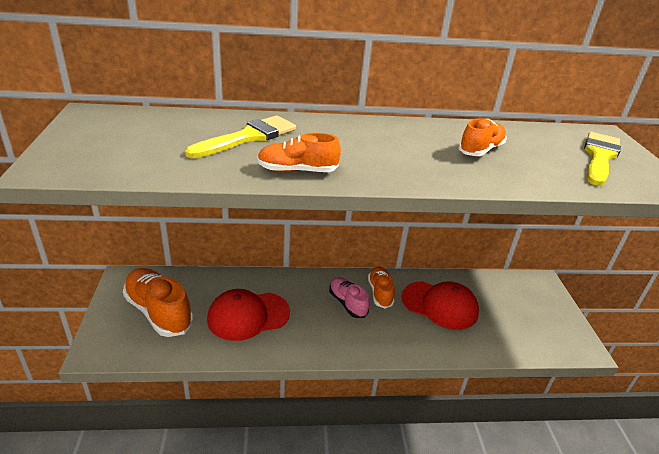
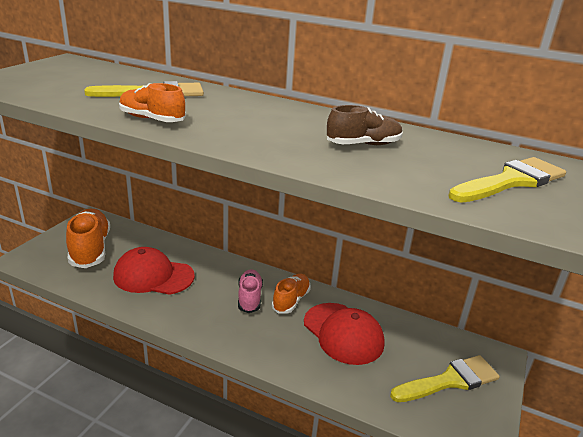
camera: 30 degrees right, 5 degrees down
orange shoe [458,118,507,156] -> brown shoe [327,105,403,145]
none -> yellow brush [390,355,500,402]

